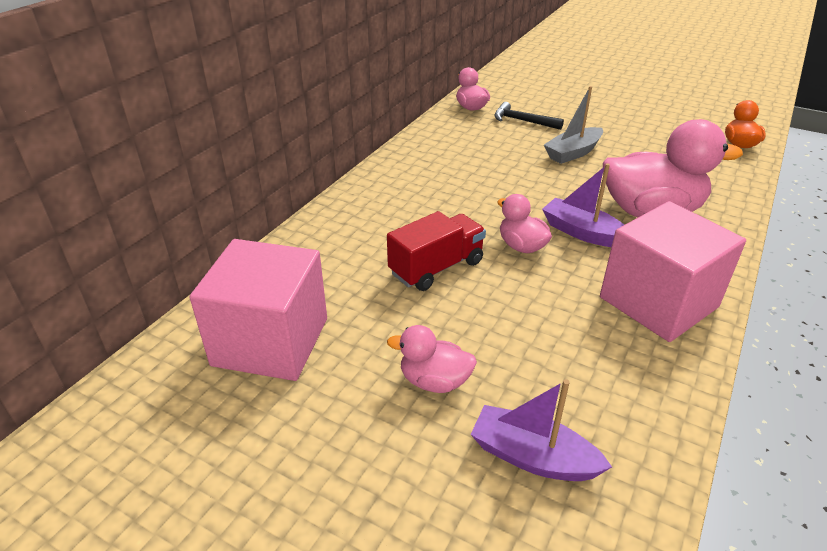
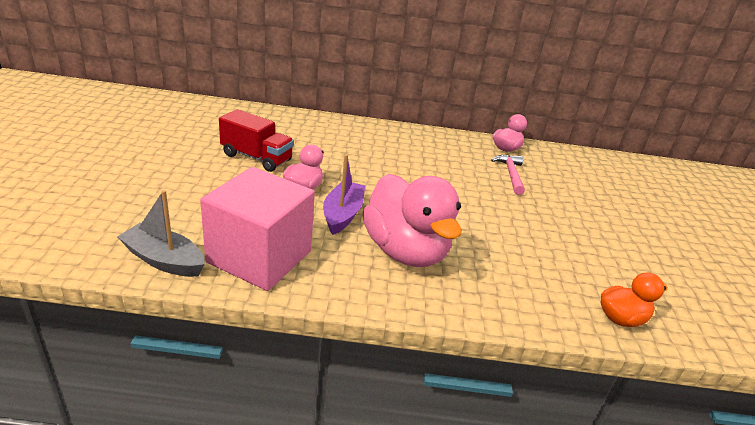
camera: 60 degrees right, 5 degrees down
pink cube [190,239,327,381] -> none
pink duck [387,325,477,393] -> none
purple boat [470,379,612,481] -> none
black hammer [494,102,564,130] -> pink hammer [491,154,525,195]
grey boat [544,86,603,164] -> grey boat moved to [117,190,205,277]

